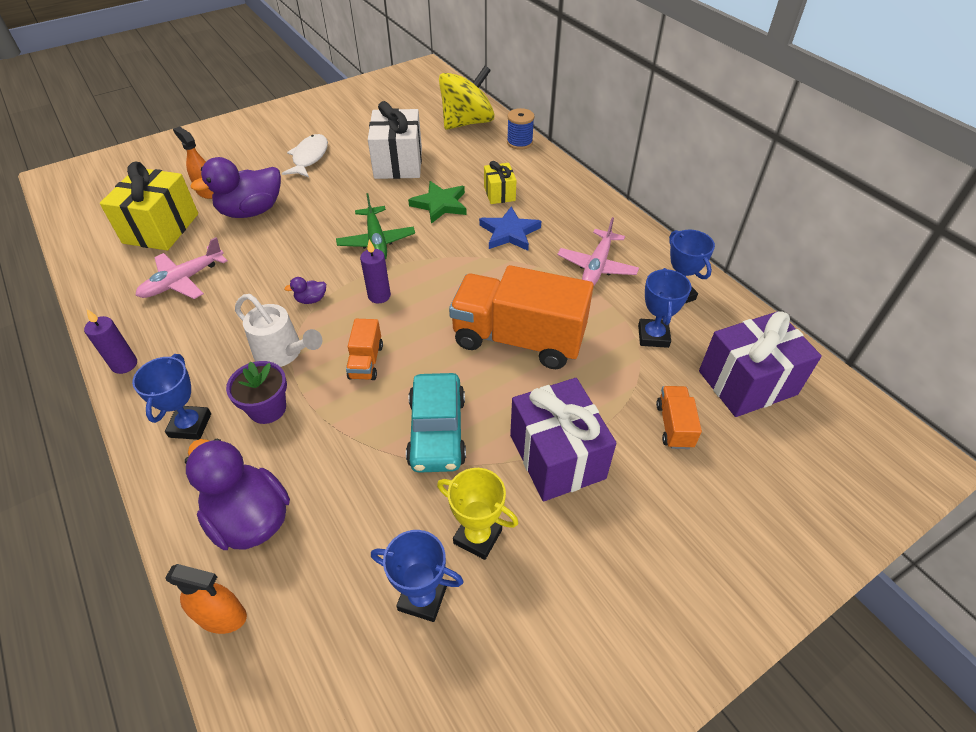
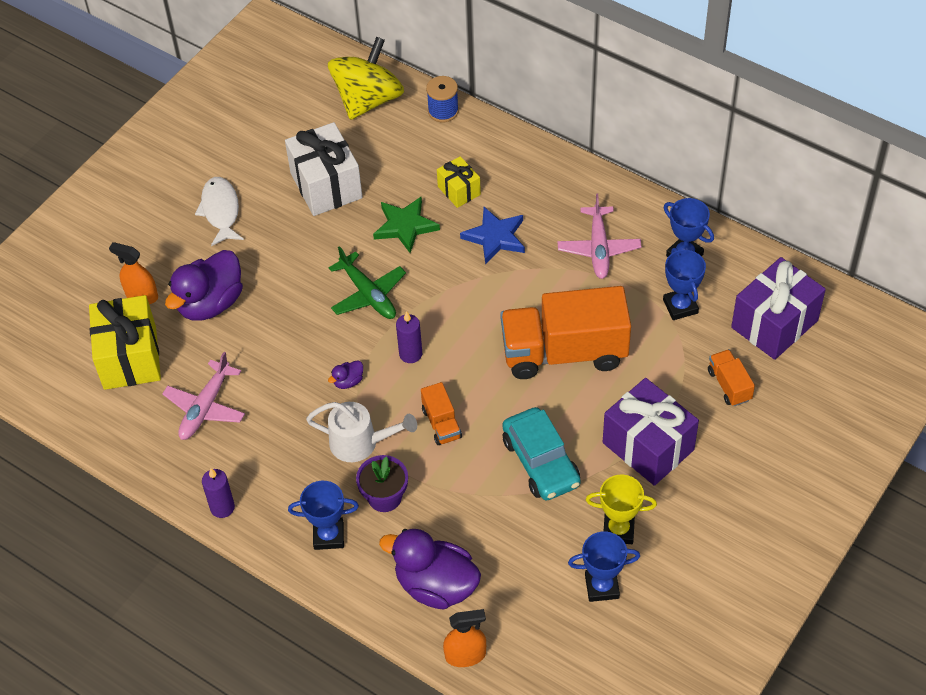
camera: 20 degrees left, 5 degrees up
blue trophy [132,354,211,440] -> blue trophy turned 75 degrees counterclockwise [288,481,359,550]

